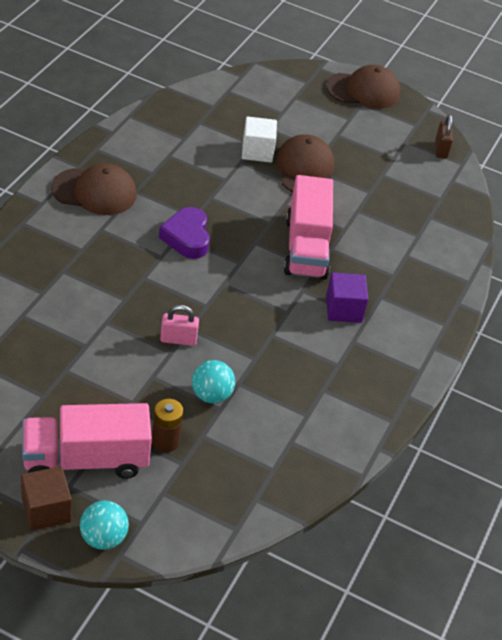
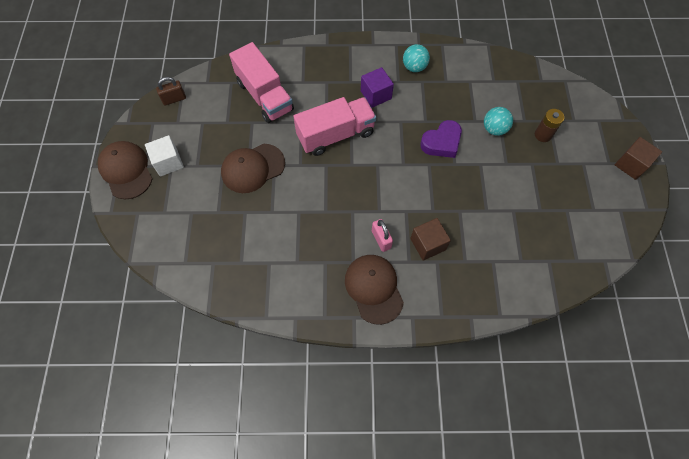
camera: 110 degrees left, 20 degrees up
pink truck [22,403,152,479] -> pink truck moved to [229,42,294,123]
turquoise ball [80,500,129,550] -> turquoise ball moved to [403,44,430,72]
purple heart [159,207,210,259] -> purple heart moved to [420,120,462,158]
pink padlock [160,305,199,346] -> pink padlock moved to [372,219,393,252]
white cube [242,116,277,163] -> white cube moved to [145,135,184,177]
none -> brown cube [410,218,451,261]

